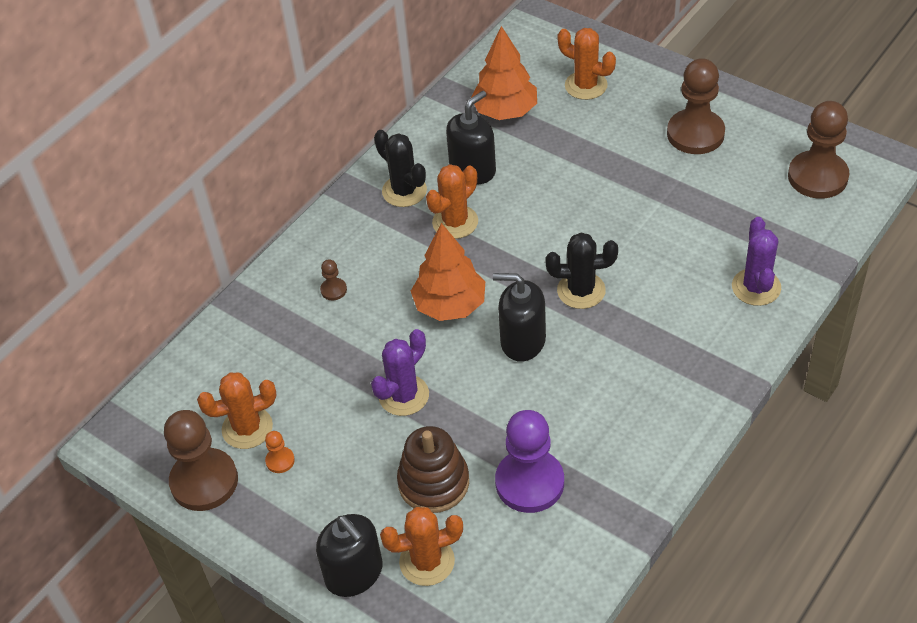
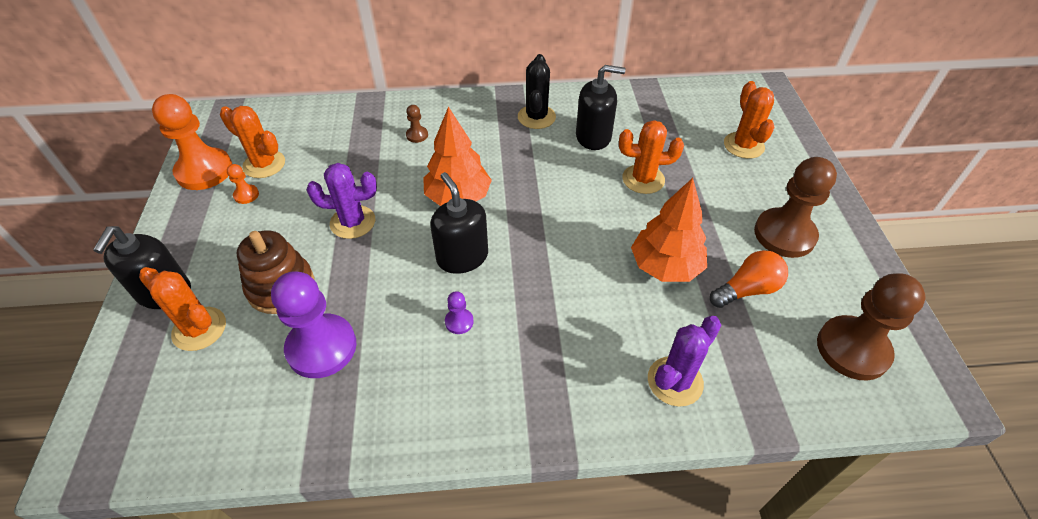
camera: 45 degrees right, 0 degrees up
brown pawn [164,410,238,511] -> orange pawn [152,94,232,190]
orange cactus [426,164,478,239] -> orange cactus moved to [619,120,684,194]
orange tree [471,26,537,120] -> orange tree moved to [631,178,707,282]
black cactus [545,233,618,309] -> none
none -> purple pawn [445,291,474,334]
none -> orange light bulb [710,250,788,308]

